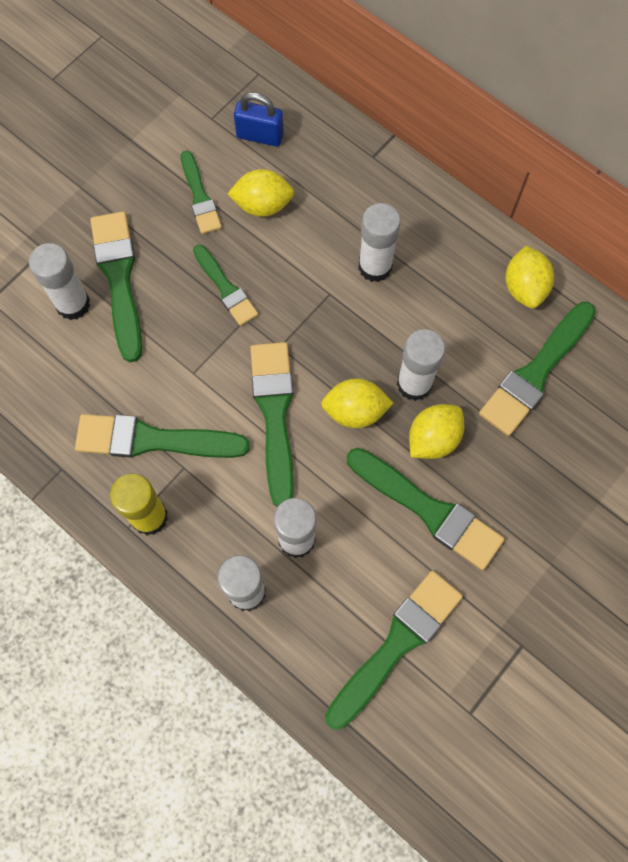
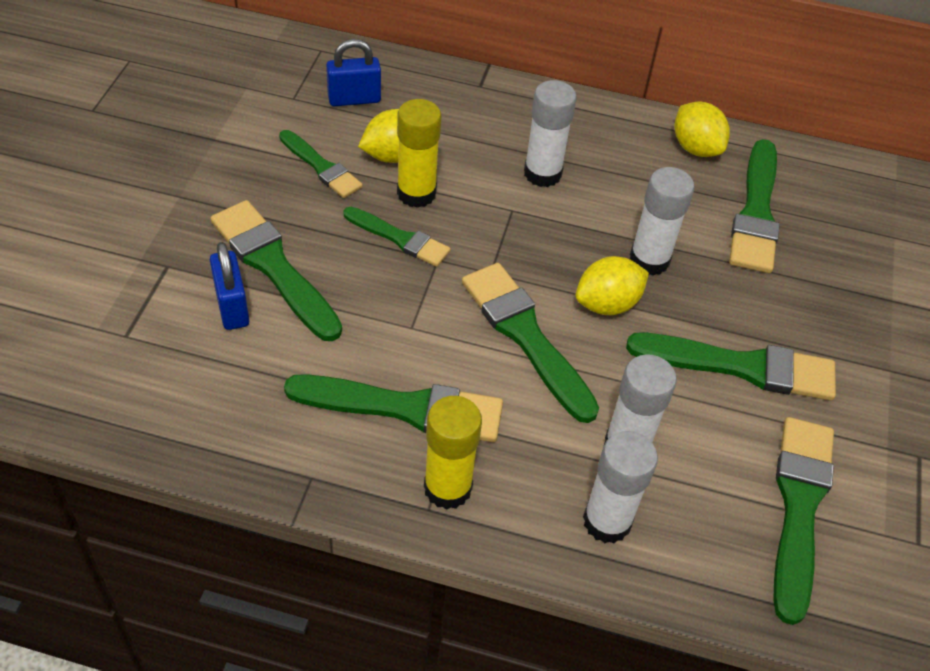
camera: 30 degrees left, 20 degrees down
white glue stick [29,243,90,320] -> blue padlock [210,242,249,330]
green brush [75,414,250,458] -> green brush turned 150 degrees counterclockwise [284,374,503,442]
yellow lemon [409,404,464,459] -> none
none -> yellow glue stick [397,99,441,208]

